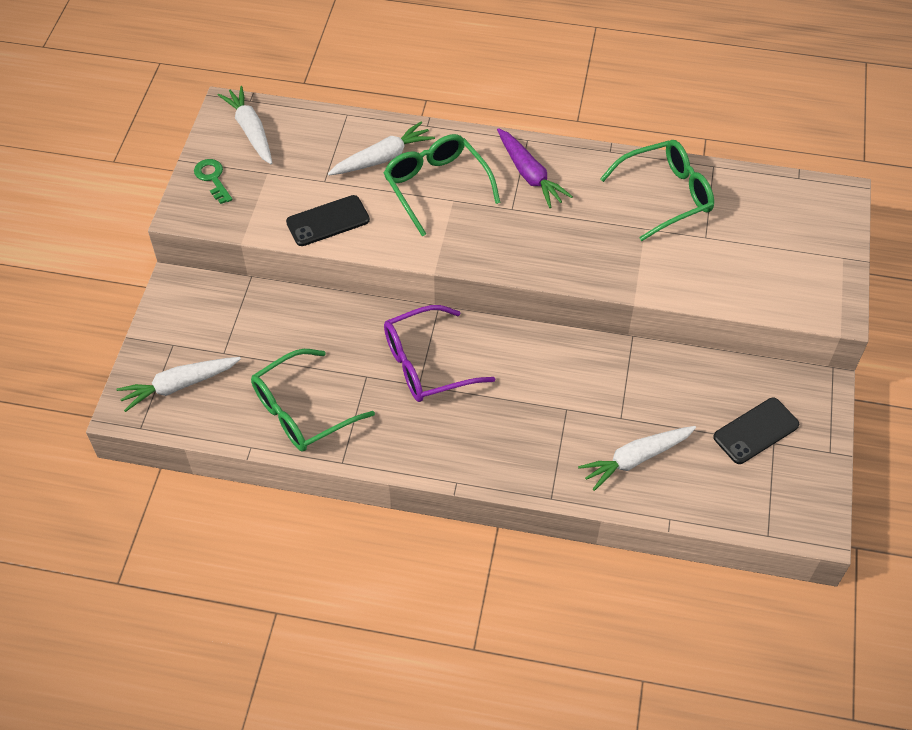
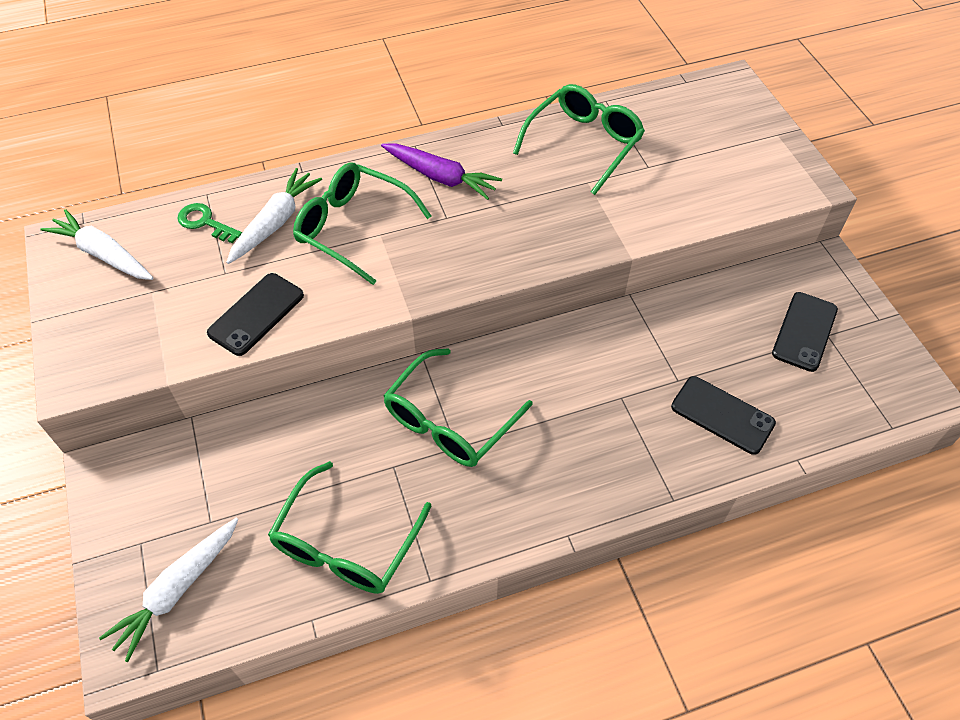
camera: 30 degrees left, 0 degrees up
green key [194,159,233,204] -> green key moved to [177,203,242,243]
purple glasses [384,305,495,402] -> green glasses [383,348,533,467]
white carrot [578,426,696,491] -> black phone [671,376,776,455]

